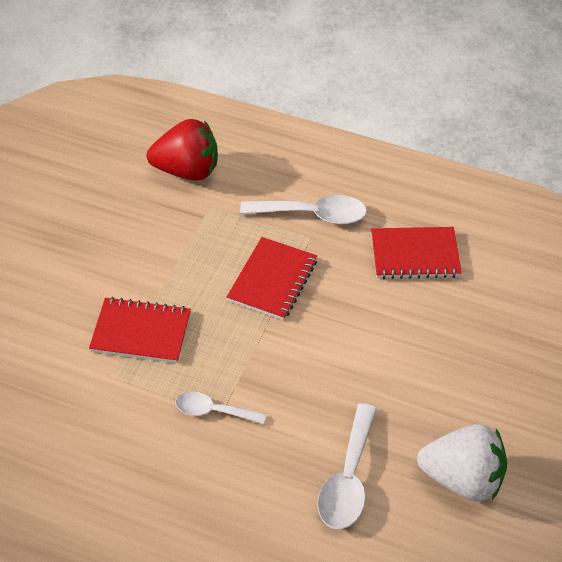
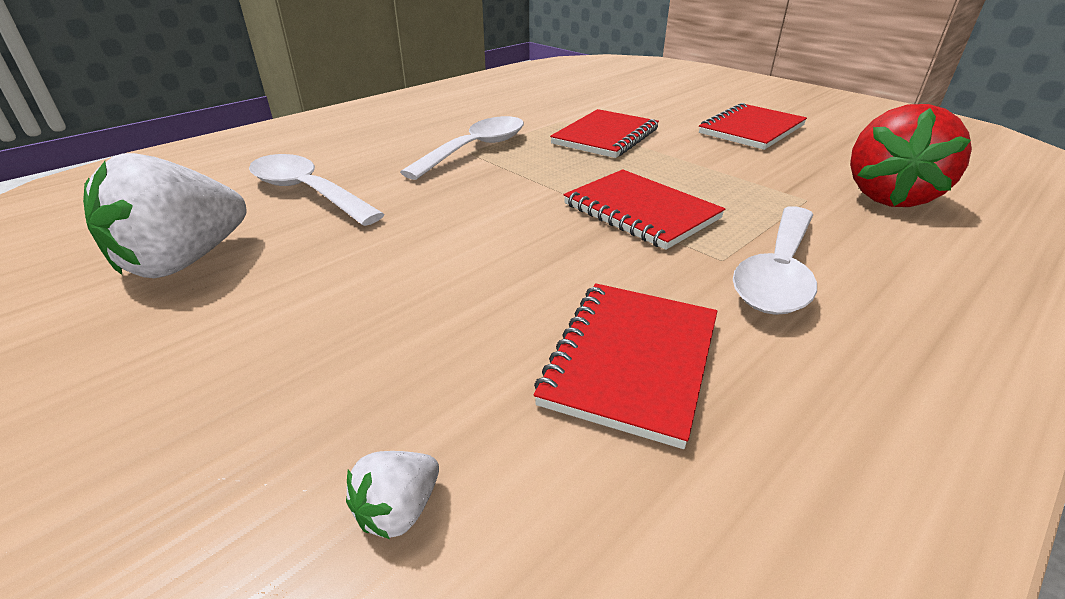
camera: 115 degrees right, 15 degrees down
white spoon [176,392,266,424] -> white spoon [400,116,524,180], size x1.58
none -> white strawberry [346,451,439,539]
none -> red notebook [699,103,807,150]

